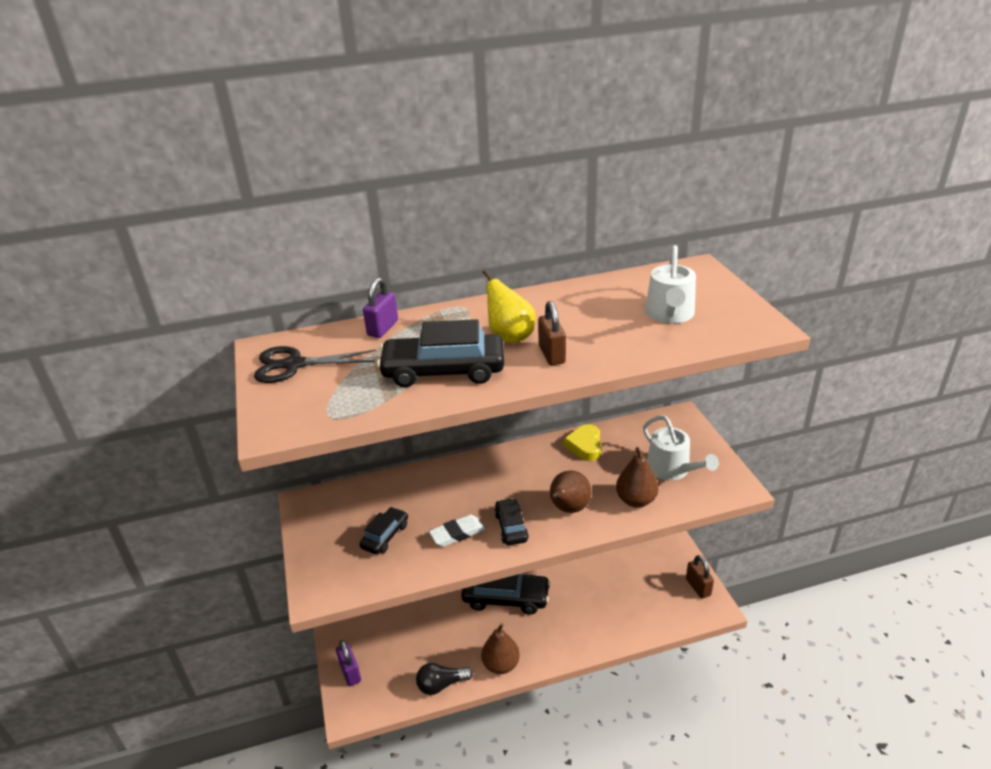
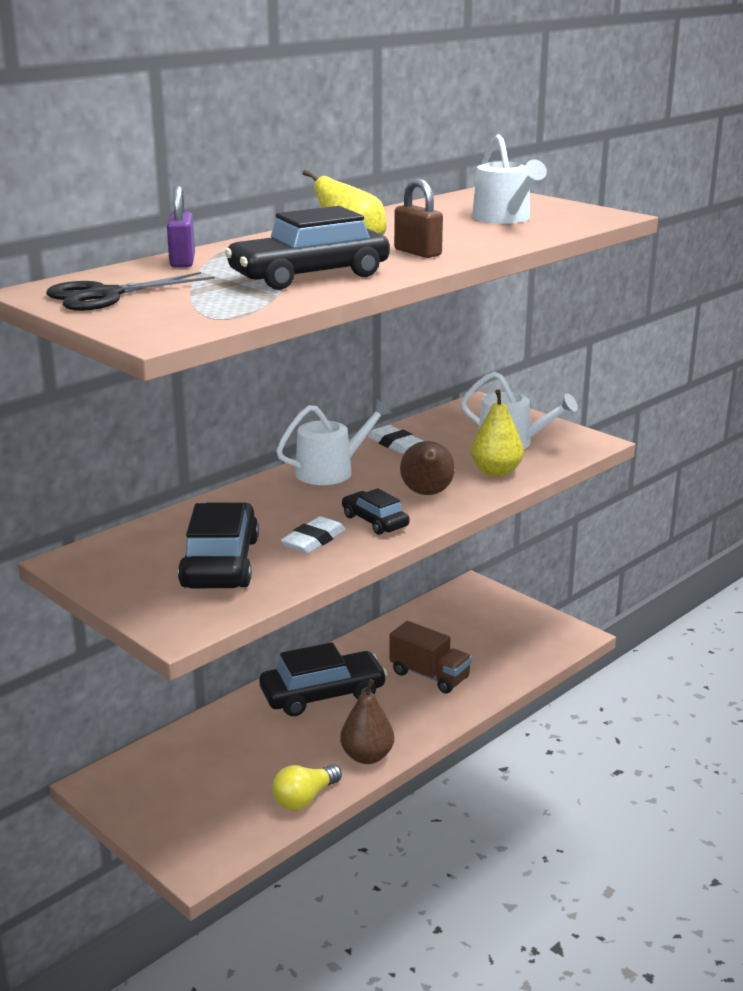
camera: 30 degrees left, 10 degrees down
purple padlock [336,640,361,686] -> none
black car [359,507,408,554] -> black car [178,503,259,588], size x1.81
black light bulb [416,663,473,695] -> yellow light bulb [272,764,342,811]
yellow heart [563,424,601,461] -> white eraser [368,425,423,453]
brown pear [616,447,659,508] -> yellow pear [471,389,524,477]
brown padlock [686,555,714,599] -> none
none -> white watering can [276,400,392,485]
none -> brown truck [389,621,472,693]

